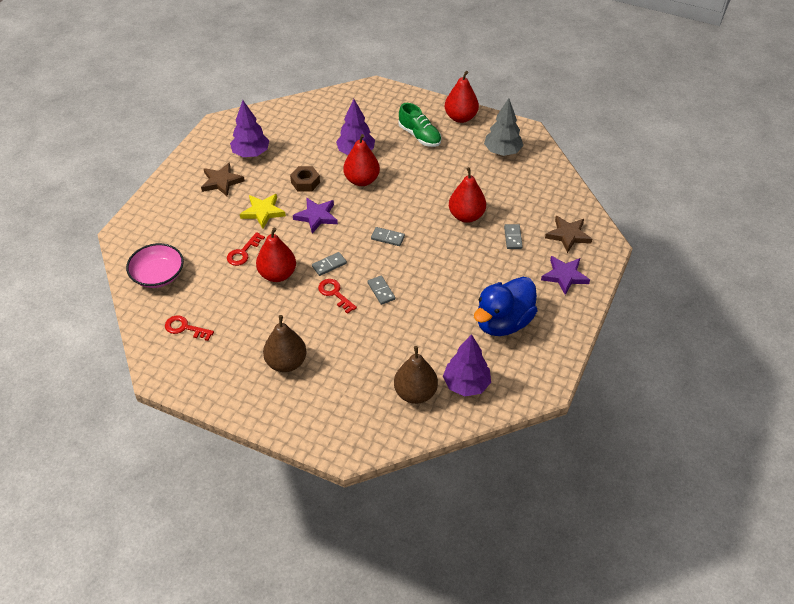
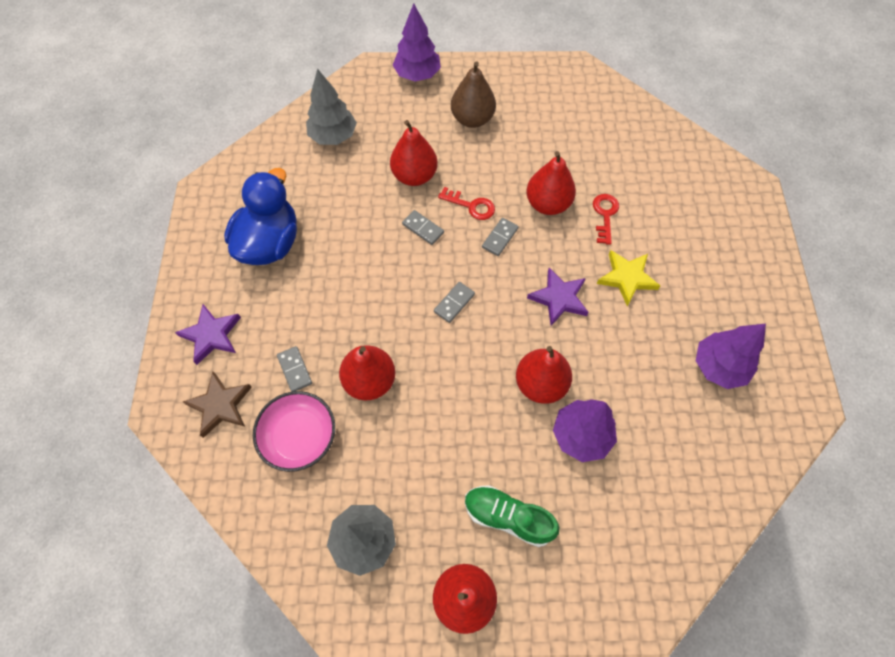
camera: 155 degrees right, 15 degrees up
pink bowl [126,243,184,288] -> pink bowl moved to [253,391,335,472]
red key [165,315,214,341] -> none
brown star [201,162,245,196] -> none
brown nut [290,166,320,192] -> none
grey domino [371,227,405,246] -> grey domino turned 45 degrees counterclockwise [434,282,475,323]
brown pear [394,346,438,404] -> grey tree [306,69,357,145]
purple tree [443,334,491,396] -> purple tree moved to [393,3,441,81]
none -> red pear [390,120,438,186]

